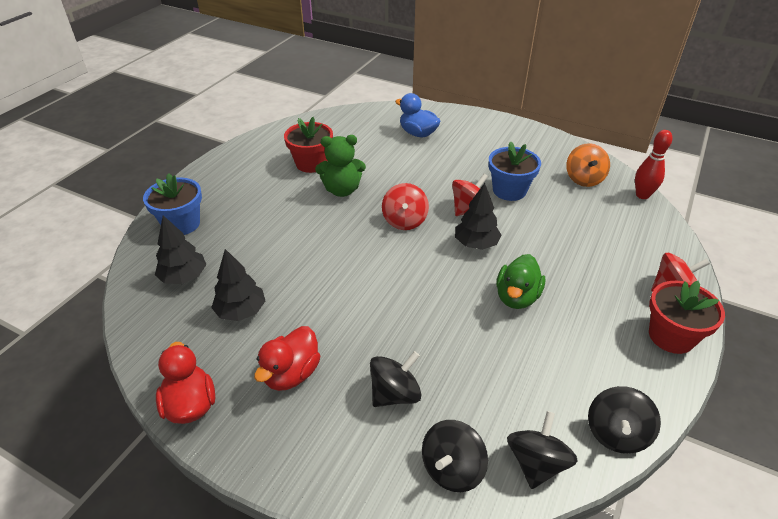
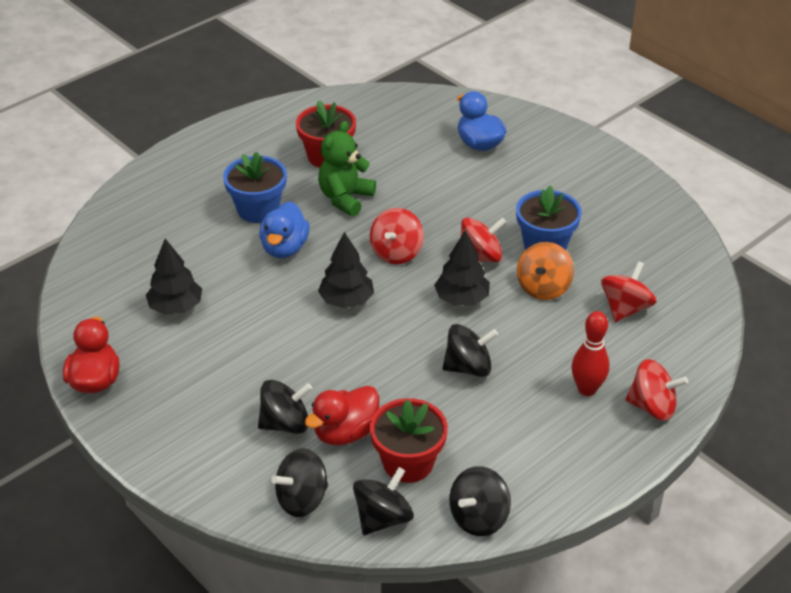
camera: 20 degrees right, 0 degrees up
blue flower pot [143,173,202,235] -> blue flower pot moved to [223,151,287,223]
black tree [155,215,207,284] -> black tree moved to [318,232,374,308]
red duck [254,326,320,391] -> red duck moved to [304,386,379,446]
green teddy bear [315,135,366,197] -> green teddy bear turned 105 degrees clockwise [318,121,376,217]
green duck [496,254,545,309] -> black spinning top [442,324,498,377]
orange spinning top [566,143,610,187] -> orange spinning top moved to [517,242,574,300]
red bowling pin [635,130,672,199] -> red bowling pin moved to [572,311,609,396]
red flower pot [649,281,725,354] -> red flower pot moved to [370,398,448,483]
none -> blue duck [259,201,310,258]
none -> red spinning top [601,261,657,322]

